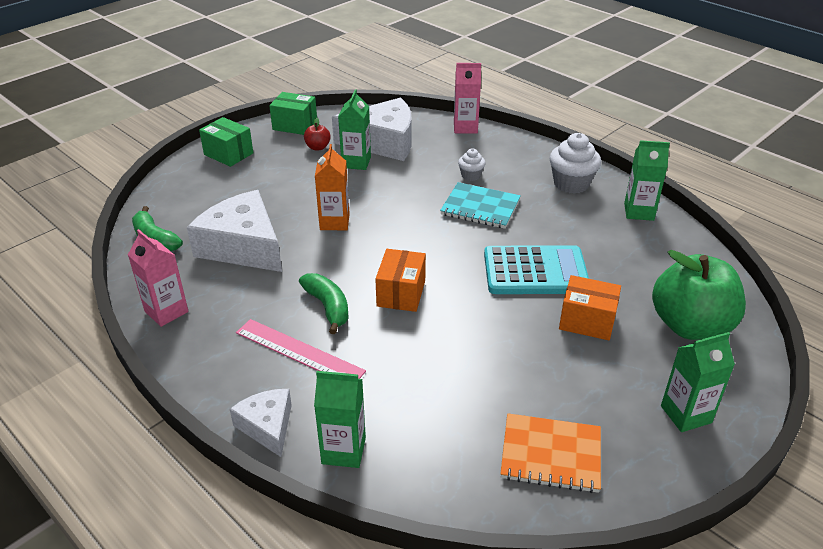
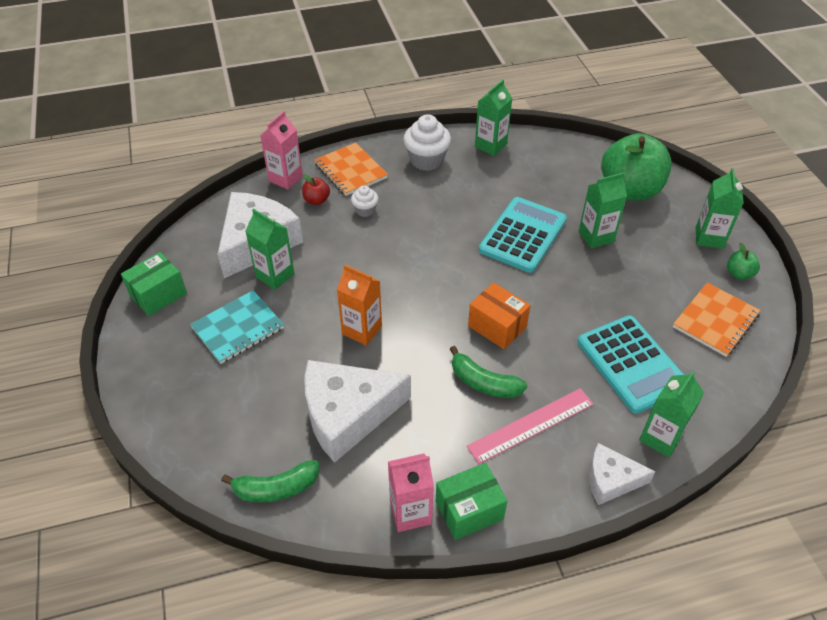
camera: 60 degrees left, 10 degrees up
green box [199,117,253,167] -> green box moved to [436,463,507,540]
green banana [299,273,349,334] -> green banana turned 150 degrees counterclockwise [450,346,527,398]
red apple [304,117,331,150] -> red apple moved to [302,174,330,205]
turquoise notebook [440,182,521,229] -> turquoise notebook moved to [190,290,284,364]
orange box [559,275,621,340] -> green carton [579,173,627,249]
none -> orange notebook [314,142,388,196]
none -> turquoise calculator [578,315,684,414]
none -> green apple [727,243,760,280]

